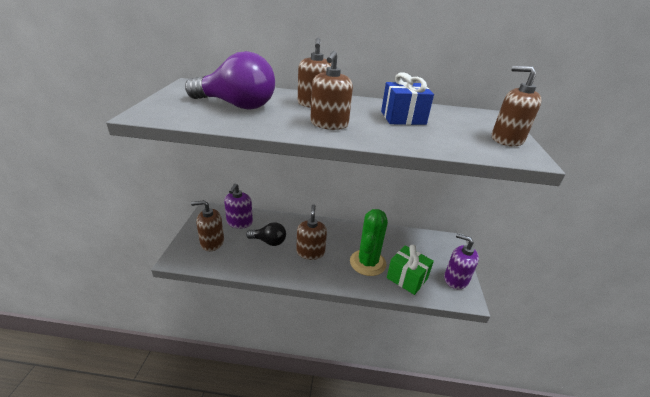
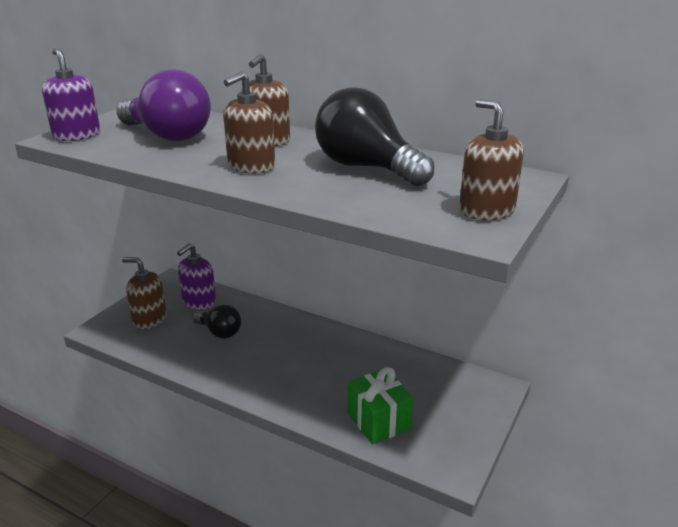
camera: 25 degrees right, 5 degrees down
brown soap dispenser [296,204,327,260] -> none
green cactus [350,209,388,276] -> none
blue gift [381,72,434,125] -> black light bulb [315,87,435,186]
purple soap dispenser [444,234,479,289] -> purple soap dispenser moved to [42,49,100,141]

